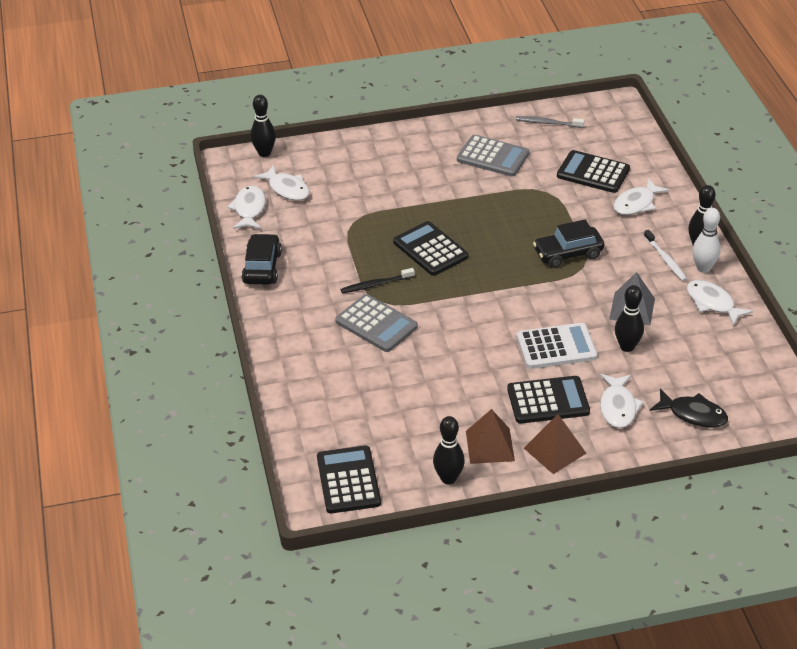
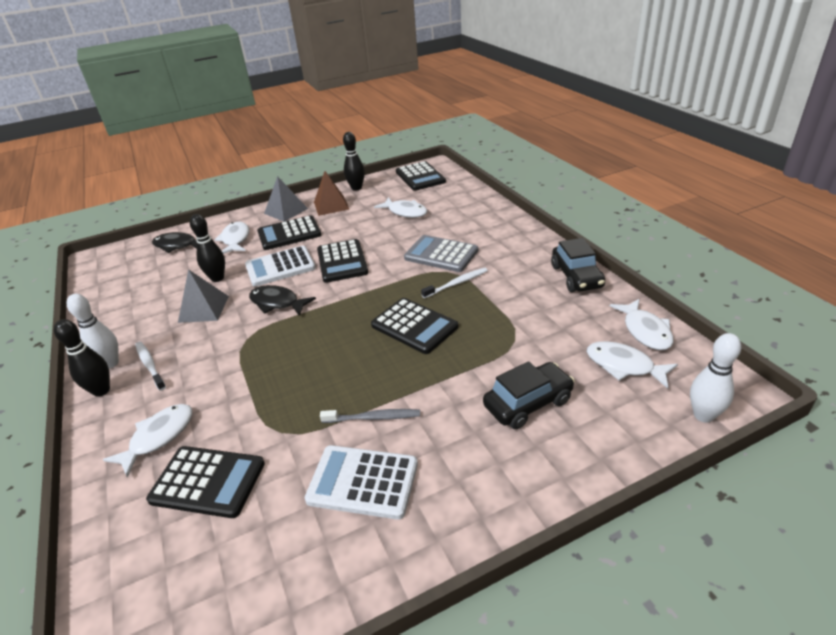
camera: 170 degrees right, 5 degrees down
black bowling pin [251,95,276,157] -> white bowling pin [690,333,741,423]
black toothbrush [341,268,415,293] -> white toothbrush [421,268,488,298]
grey calculator [457,135,529,176] -> white calculator [305,445,418,520]
grey toothbrush [516,116,584,128] -> grey toothbrush moved to [320,409,420,423]
brown pyramid [524,414,586,474] -> grey pyramid [264,176,308,222]
black car [533,220,604,268] -> black car moved to [483,361,575,429]
white fish [687,280,753,326] -> white fish moved to [374,197,427,218]
none -> black fish [249,285,316,315]
none -> black calculator [317,239,368,283]

